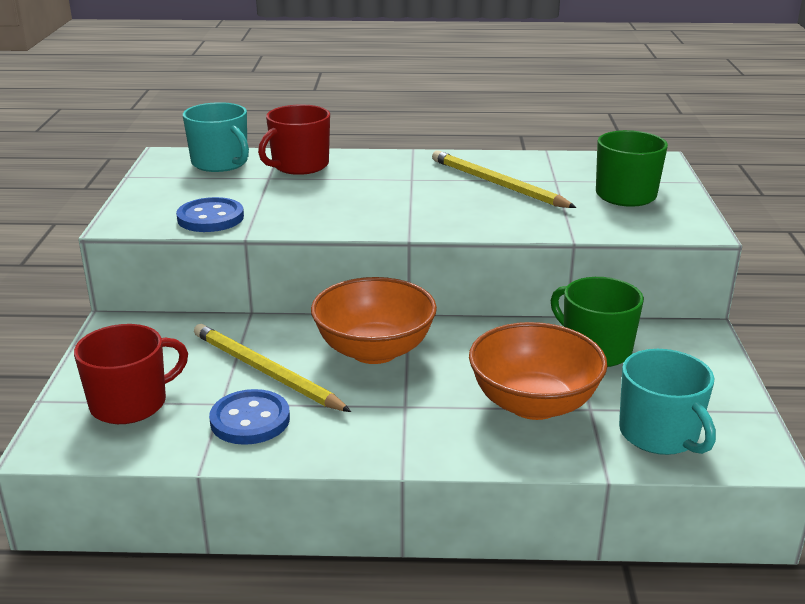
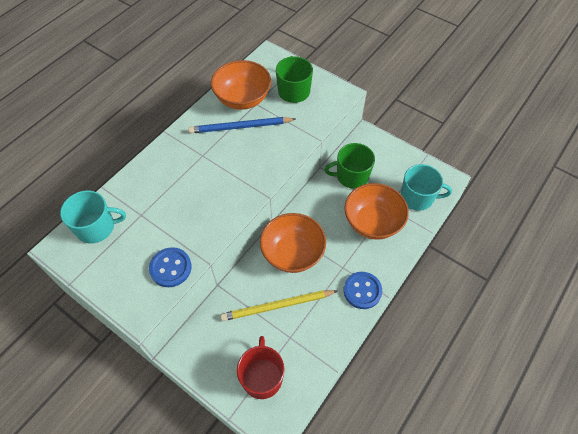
camera: 55 degrees left, 30 degrees up
blue button [209,389,290,445] -> blue button moved to [344,272,382,309]
red mug [258,104,330,175] -> none
yellow pencil [432,150,577,208] -> blue pencil [188,117,296,134]
none -> orange bowl [211,60,271,110]

